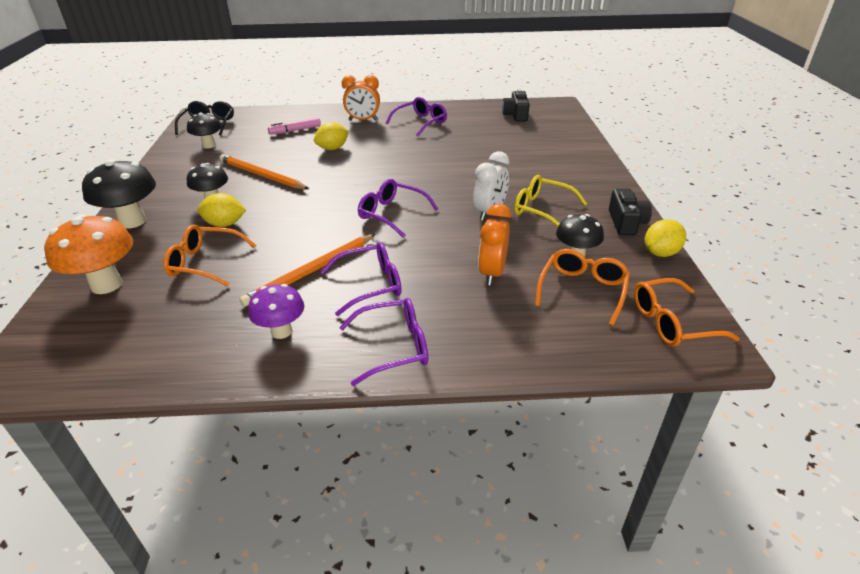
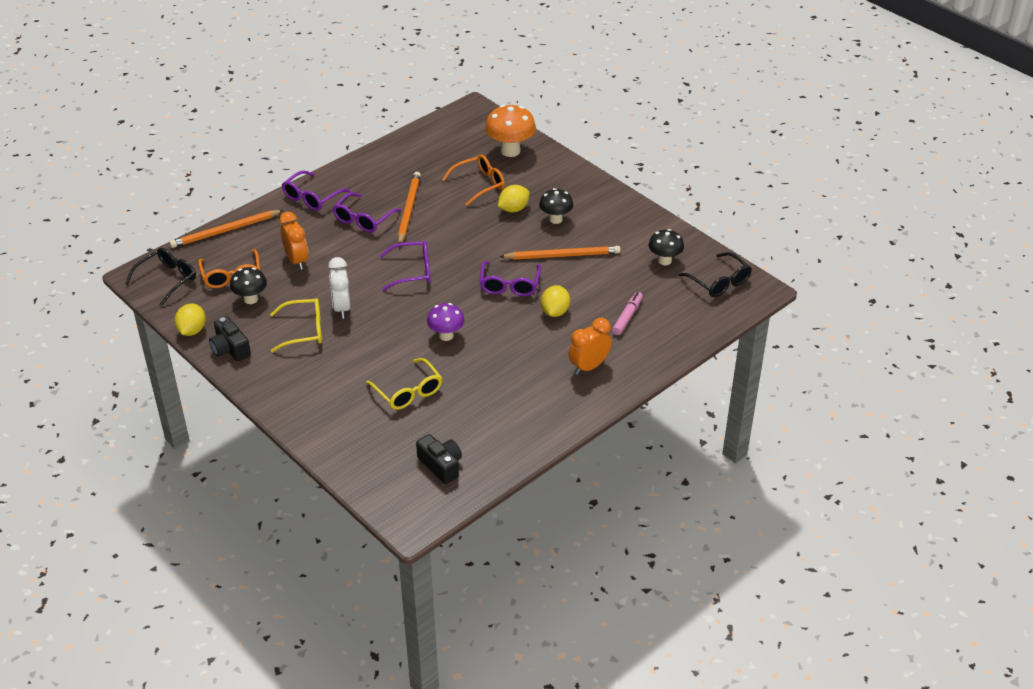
camera: 140 degrees right, 5 degrees up
black mushroom [82,159,156,229] -> none
purple mushroom [248,284,304,339] -> purple mushroom moved to [427,303,464,341]
purple glasses [386,97,447,136] -> purple glasses moved to [480,261,541,296]
orange glasses [634,278,740,347] -> black glasses [125,248,196,306]
none -> orange pencil [169,210,284,248]
none -> yellow glasses [366,358,442,410]

